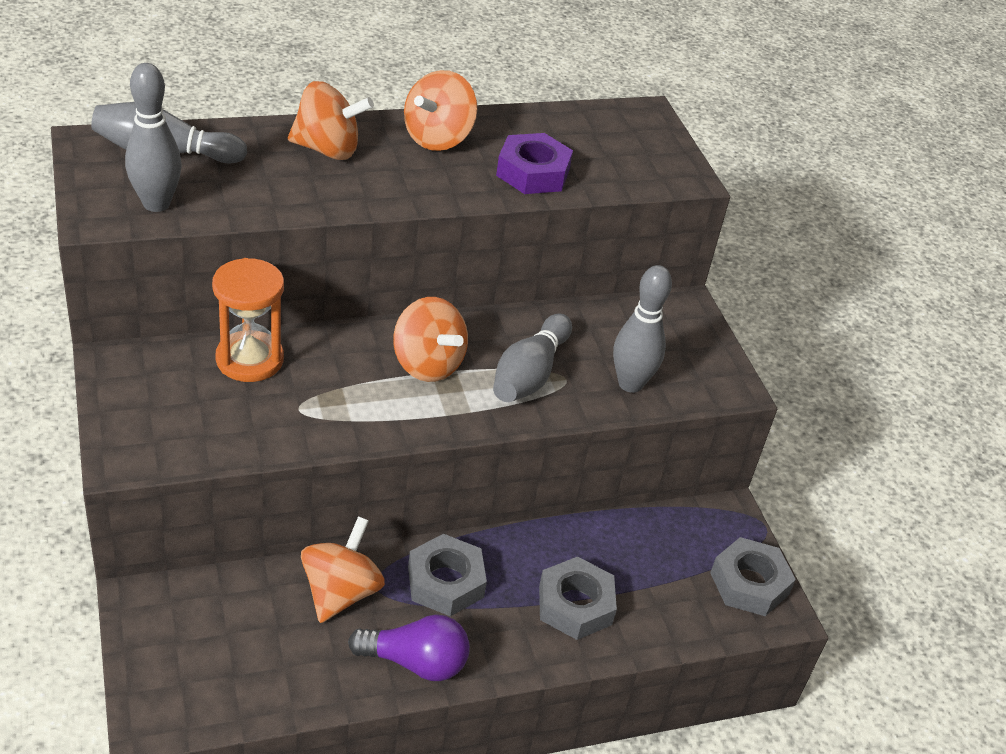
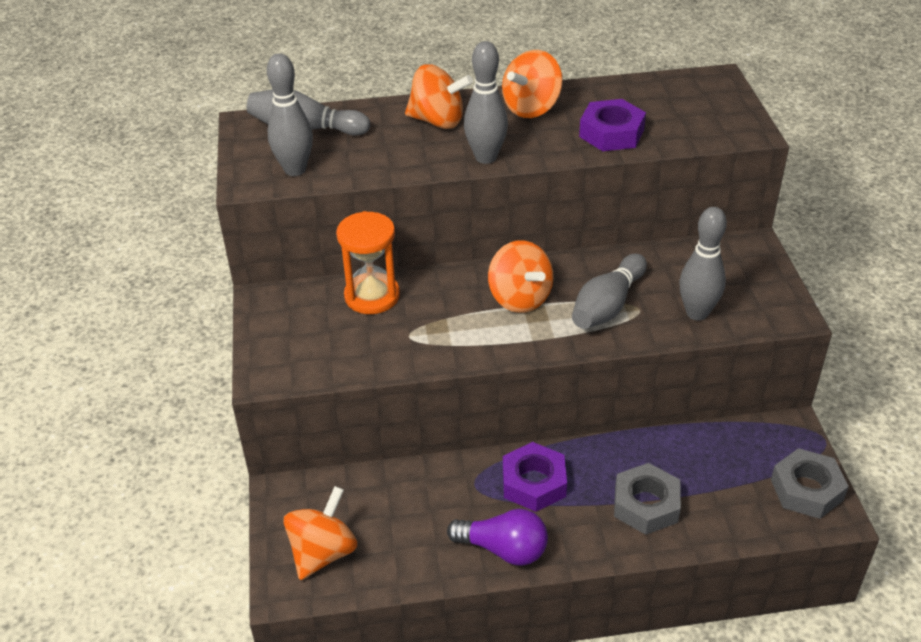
camera: 15 degrees right, 0 degrees up
orange spinning top [301,516,385,623] -> orange spinning top moved to [283,486,357,580]
grey nut [408,534,487,616] -> purple nut [503,442,567,512]
none -> grey bowling pin [464,41,508,164]

